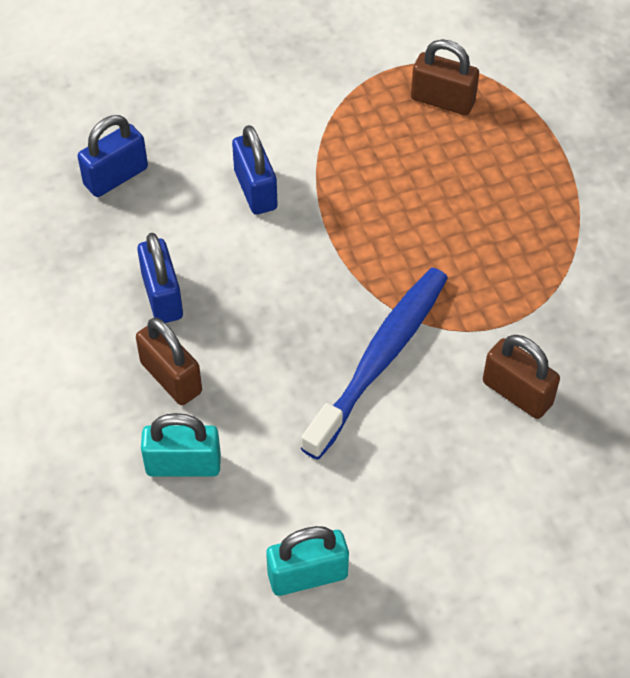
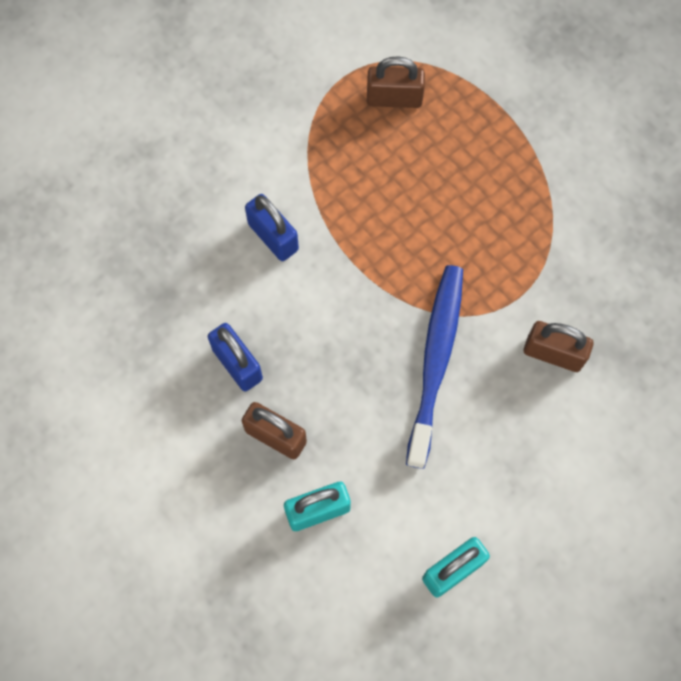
camera: 20 degrees left, 15 degrees up
blue padlock [78,115,148,197] -> none

